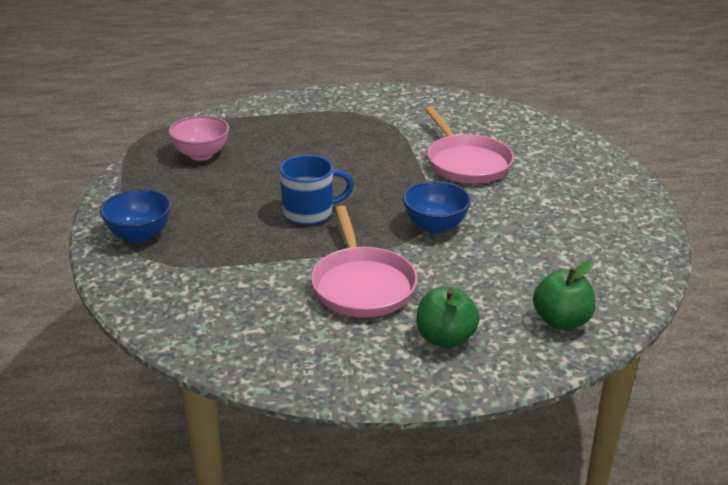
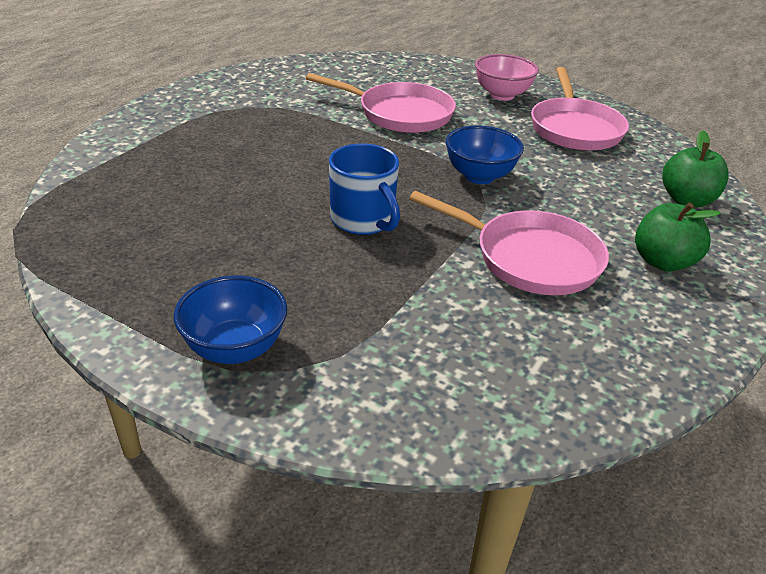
camera: 50 degrees left, 5 degrees up
pink bowl [168,115,229,161] -> pink bowl moved to [475,54,539,101]
blue mug [279,155,354,225] -> blue mug turned 120 degrees clockwise [329,143,400,235]
none -> pink pan [531,67,629,151]

